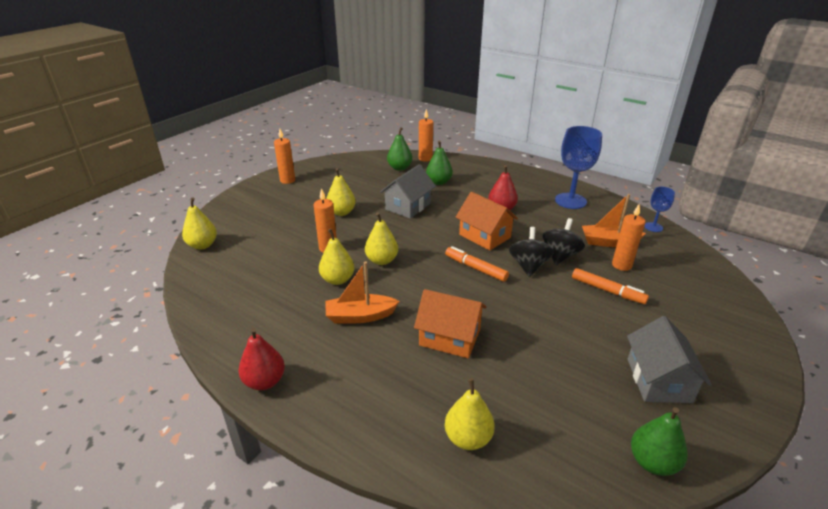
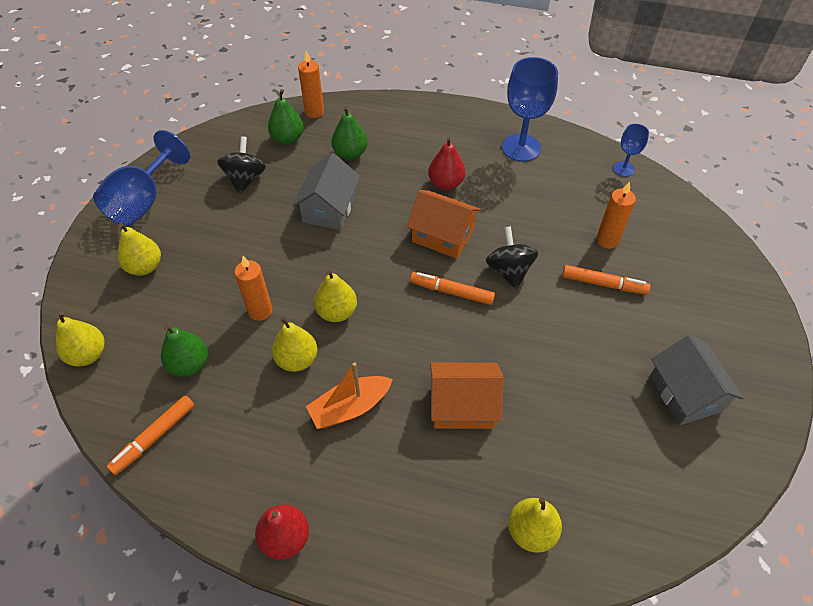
camera: 20 degrees left, 20 degrees up
orange candle [274,129,295,184] -> blue goblet [93,130,190,226]
yellow pear [326,168,356,216] -> yellow pear moved to [118,223,161,276]
black spinning top [543,218,585,265] -> black spinning top moved to [217,136,266,194]
orange boat [582,194,646,247] -> none
green pear [631,407,688,476] -> green pear moved to [161,325,208,377]
none -> orange marker [107,396,195,475]

